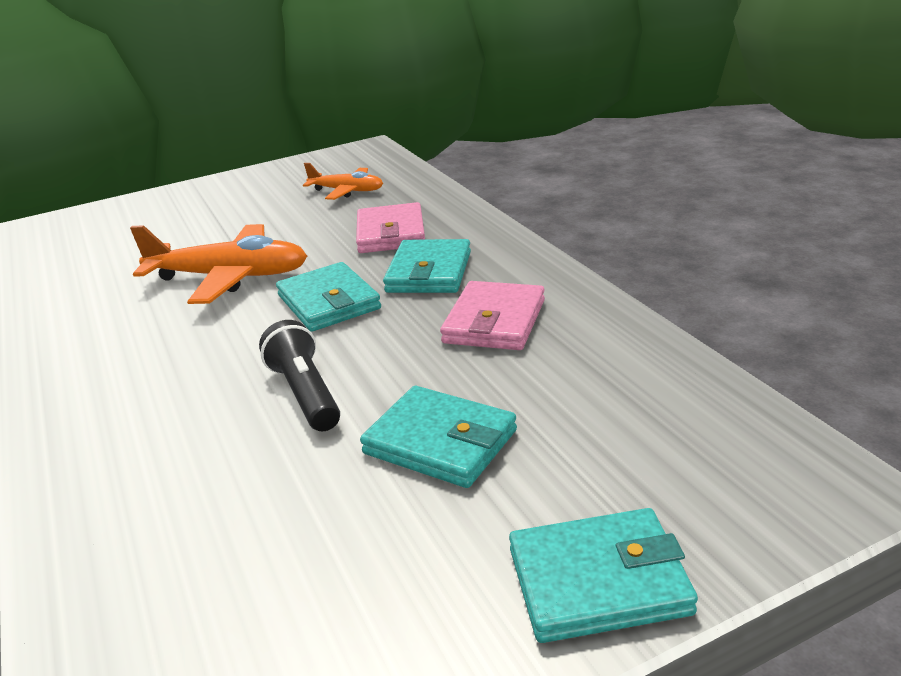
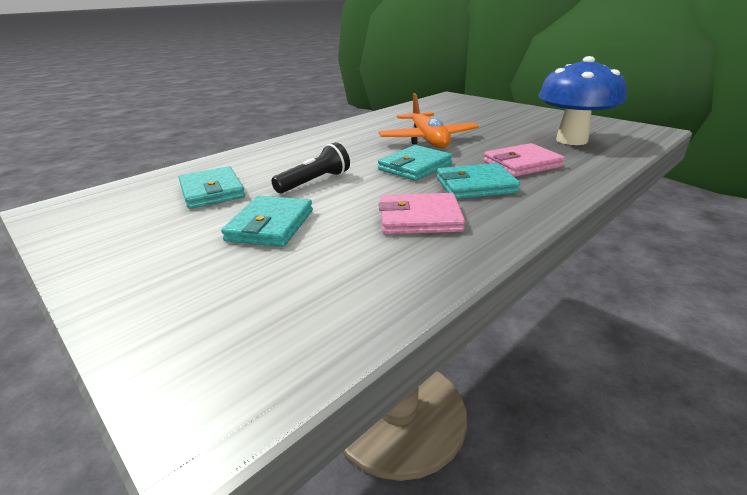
camera: 70 degrees right, 0 degrees up
orange plane [303,163,383,200] -> blue mushroom [538,56,627,145]
turquoise wallet [509,508,698,643] -> turquoise wallet moved to [179,166,245,209]

